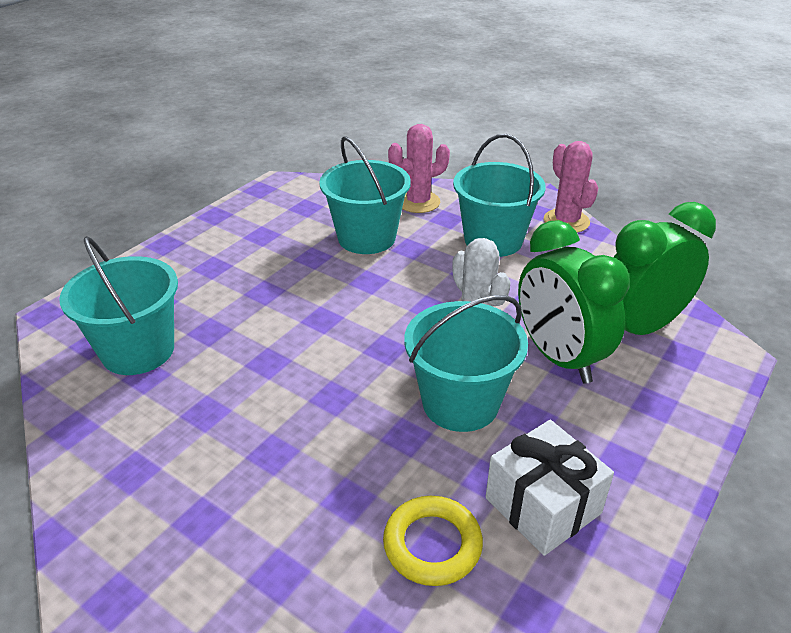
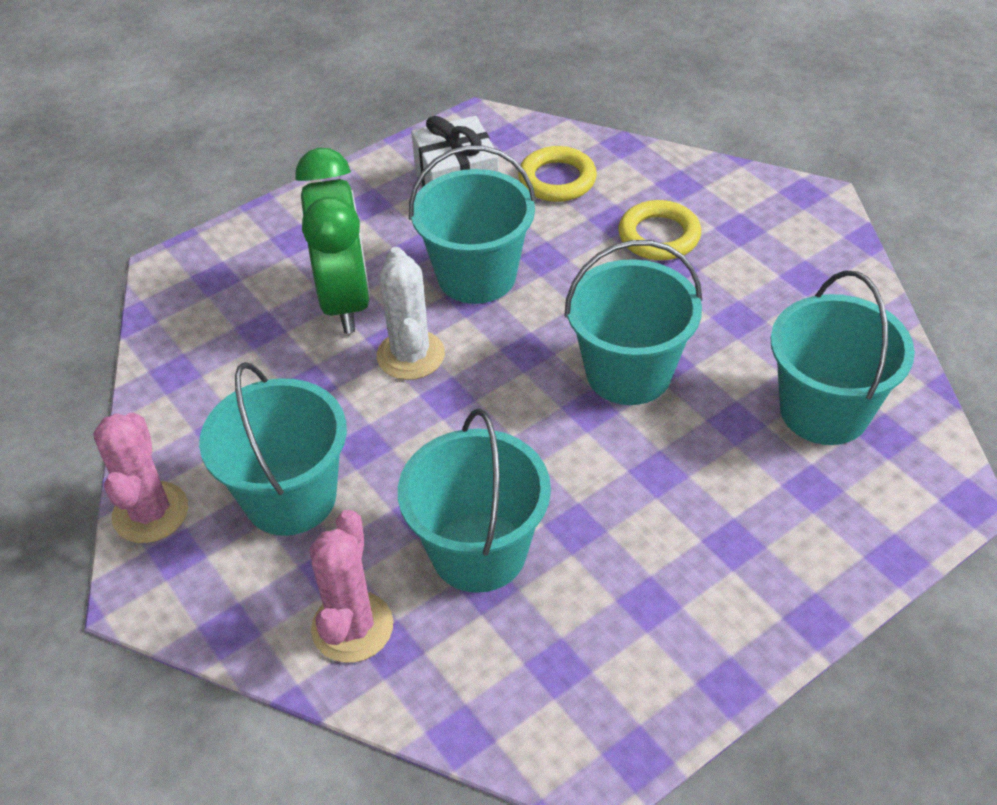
camera: 160 degrees left, 10 degrees up
pink cactus [388,124,450,213] -> pink cactus turned 75 degrees counterclockwise [310,510,393,663]
green clock [614,202,716,335] -> none
none -> turquoise bucket [564,240,702,405]
none -> yellow ring [618,200,701,260]

